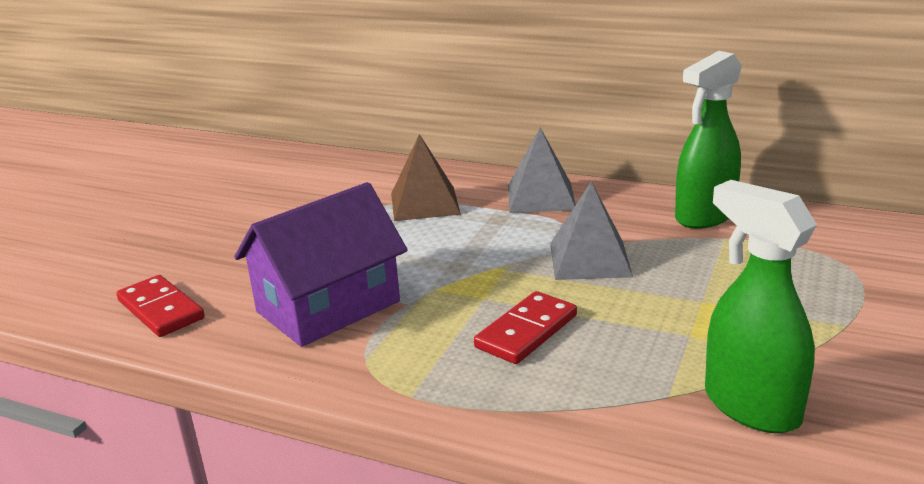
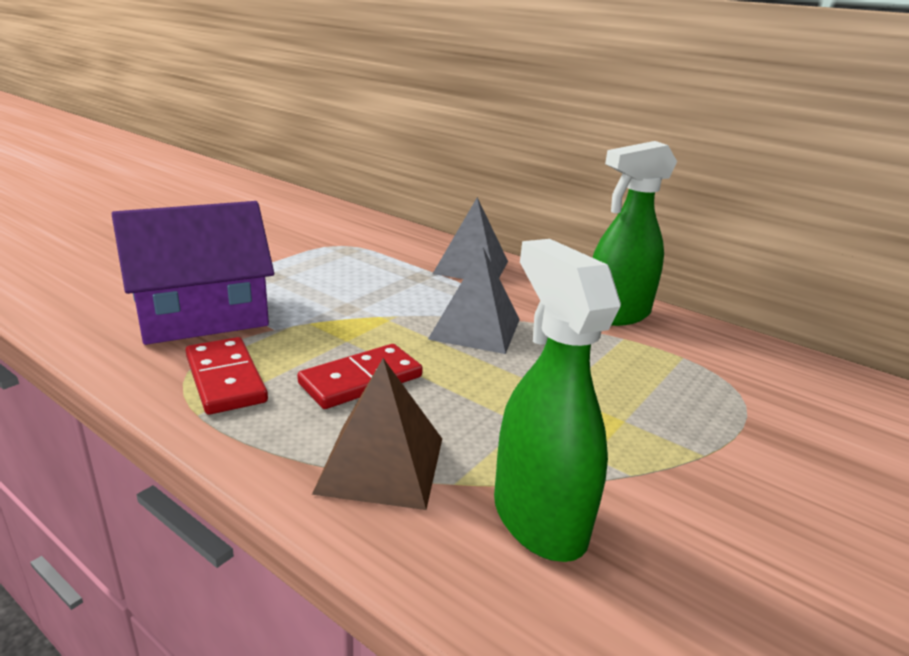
camera: 10 degrees right, 0 degrees up
red domino [117,275,205,337] -> red domino moved to [185,337,268,415]
brown pyramid [391,134,461,221] -> brown pyramid moved to [312,358,442,510]

